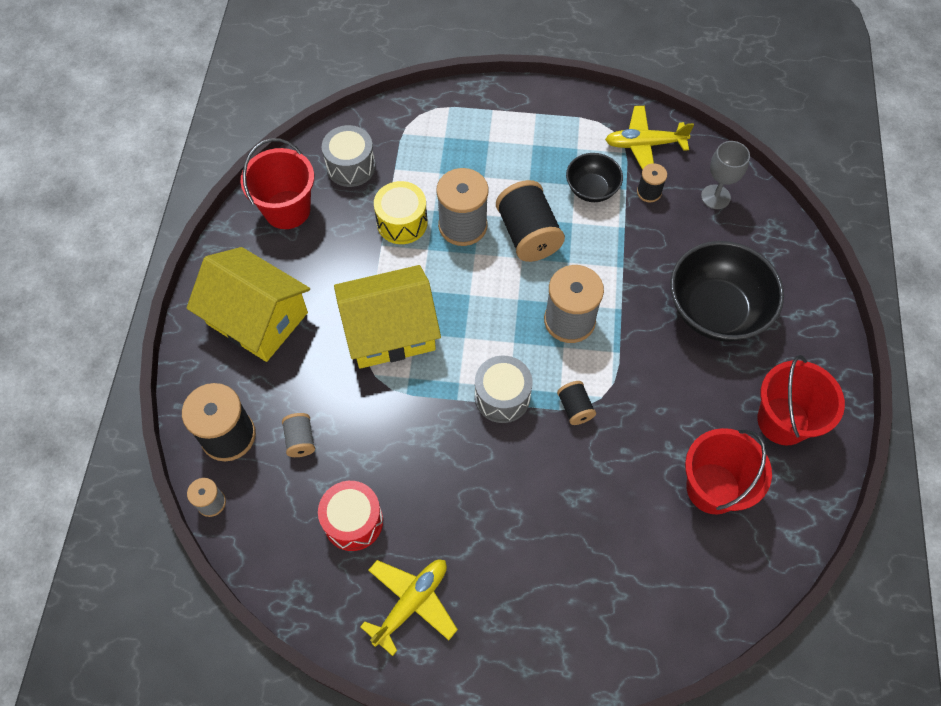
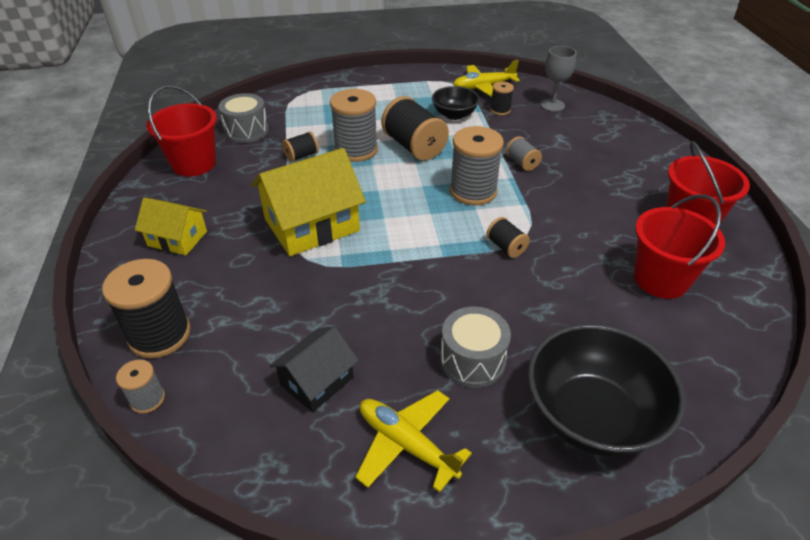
camera: 15 degrees left, 20 degrees down
yellow house [187,247,310,362] -> yellow house [135,197,207,255], size x0.58
grey spool [282,413,315,457] -> grey spool moved to [506,136,542,171]
red drum [318,481,383,551] -> black house [269,326,359,413]
yellow plane [360,560,458,656] -> yellow plane turned 75 degrees counterclockwise [355,390,472,492]
yellow drum [374,181,428,244] -> black spool [282,131,319,162]
grey drum [475,356,533,423] -> grey drum moved to [440,307,511,388]
black bowl [670,241,784,342] -> black bowl moved to [528,324,686,457]

